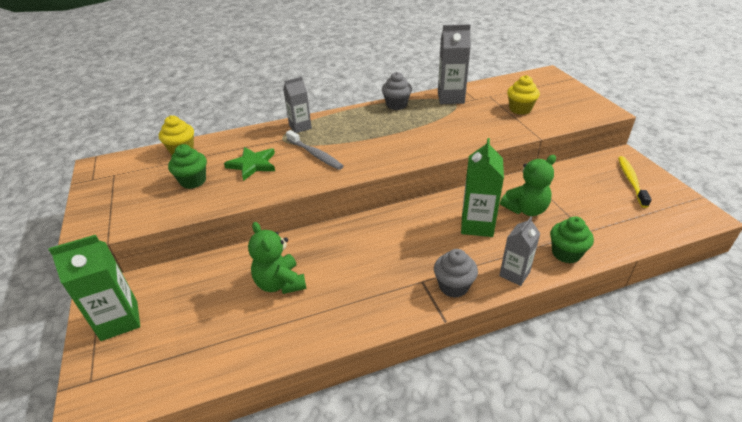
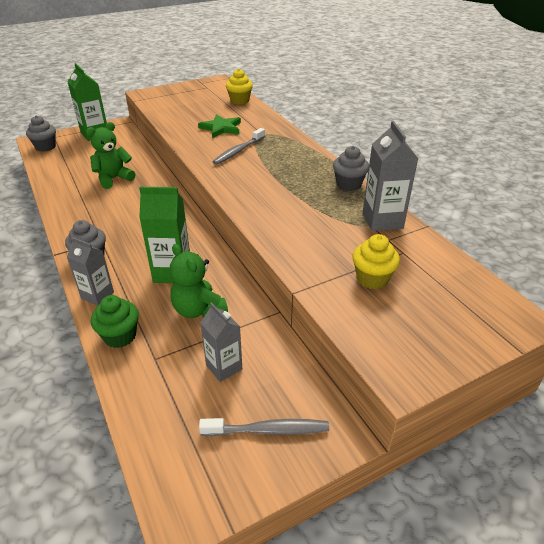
camera: 80 degrees right, 0 degrees up
green cupcake [168,144,207,189] -> none
grey carton [283,77,312,133] -> grey carton moved to [200,302,242,382]
yellow toothbrush [618,156,652,208] -> grey toothbrush [199,418,329,436]
none -> grey cupcake [26,115,56,152]

